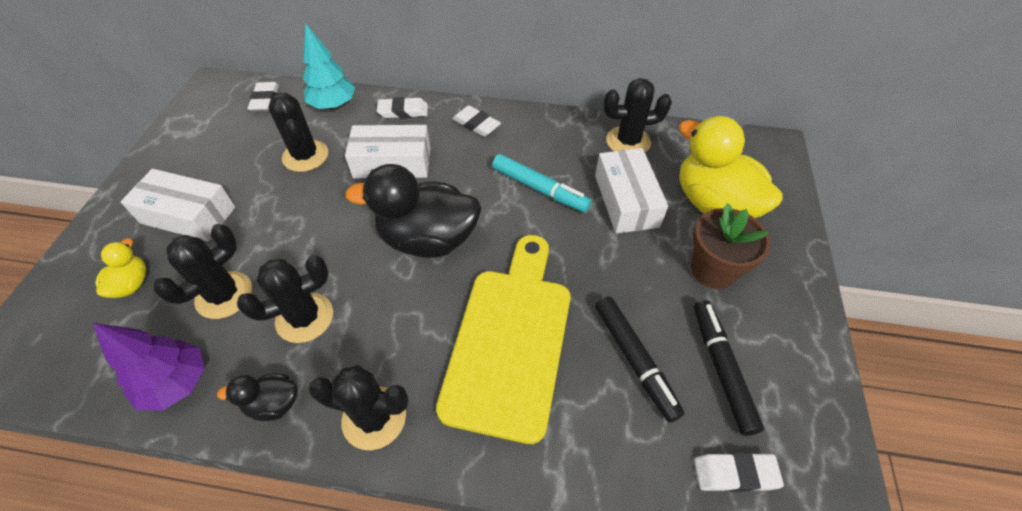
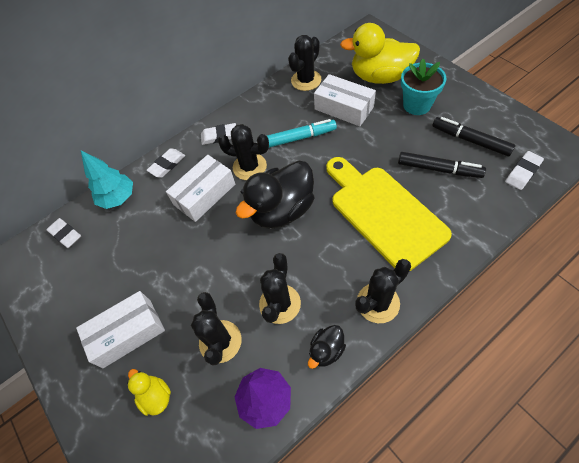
camera: 40 degrees left, 5 degrees up
black cactus [268,93,328,172] -> black cactus moved to [218,124,269,180]
brown flower pot [691,203,771,289] -> turquoise flower pot [401,58,446,115]

